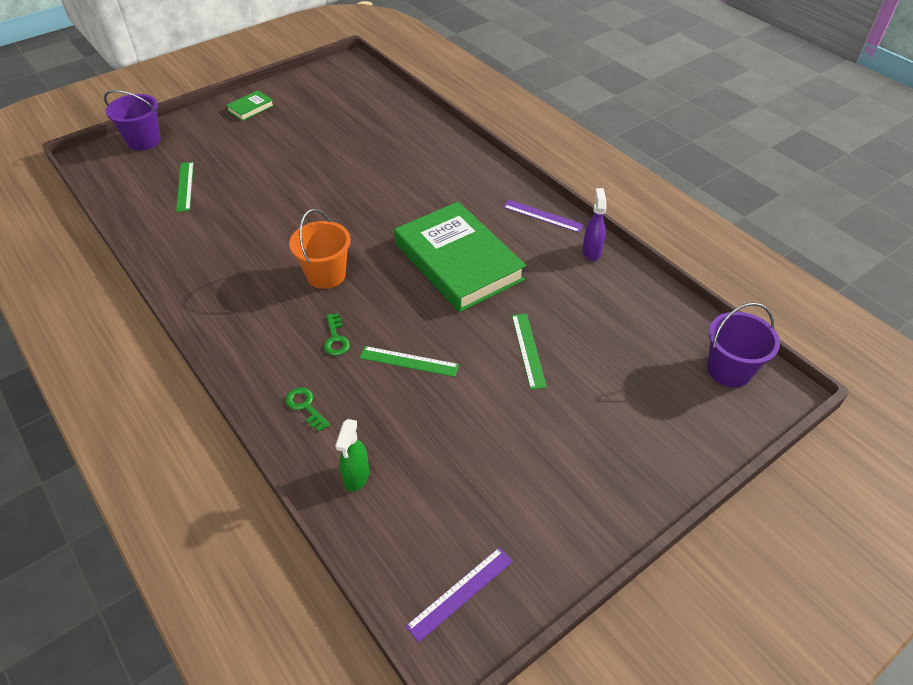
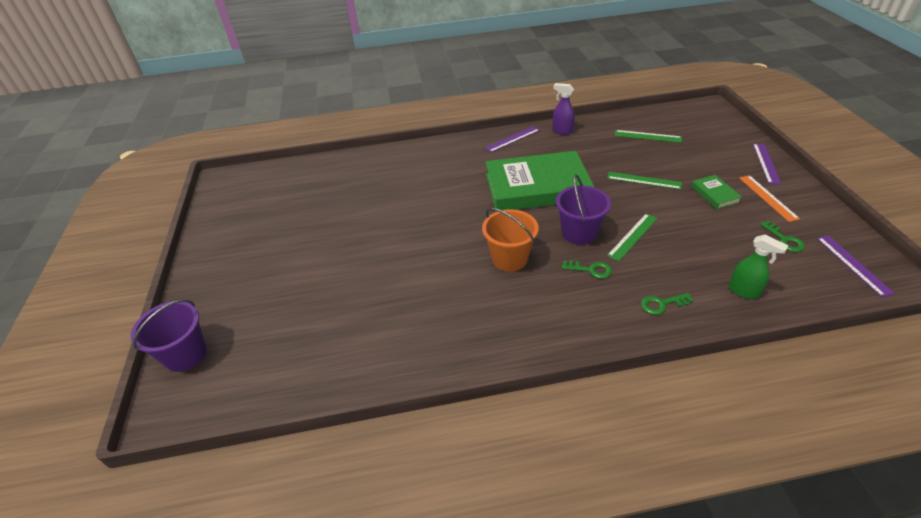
camera: 60 degrees left, 5 degrees down
green ruler [176,162,194,212] -> green ruler moved to [615,130,682,143]
green book [226,90,274,121] -> green book moved to [691,175,742,209]
purple bucket [707,302,780,387] -> purple bucket moved to [556,174,611,245]
none -> orange ruler [739,175,800,222]
none -> purple ruler [753,144,781,184]
none -> green key [760,221,805,252]

